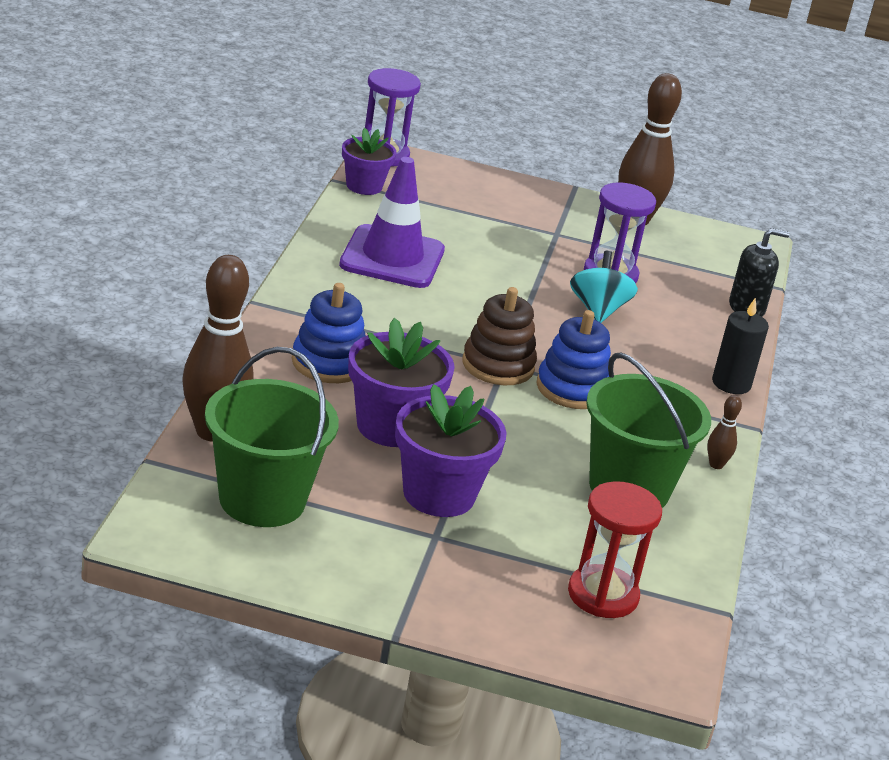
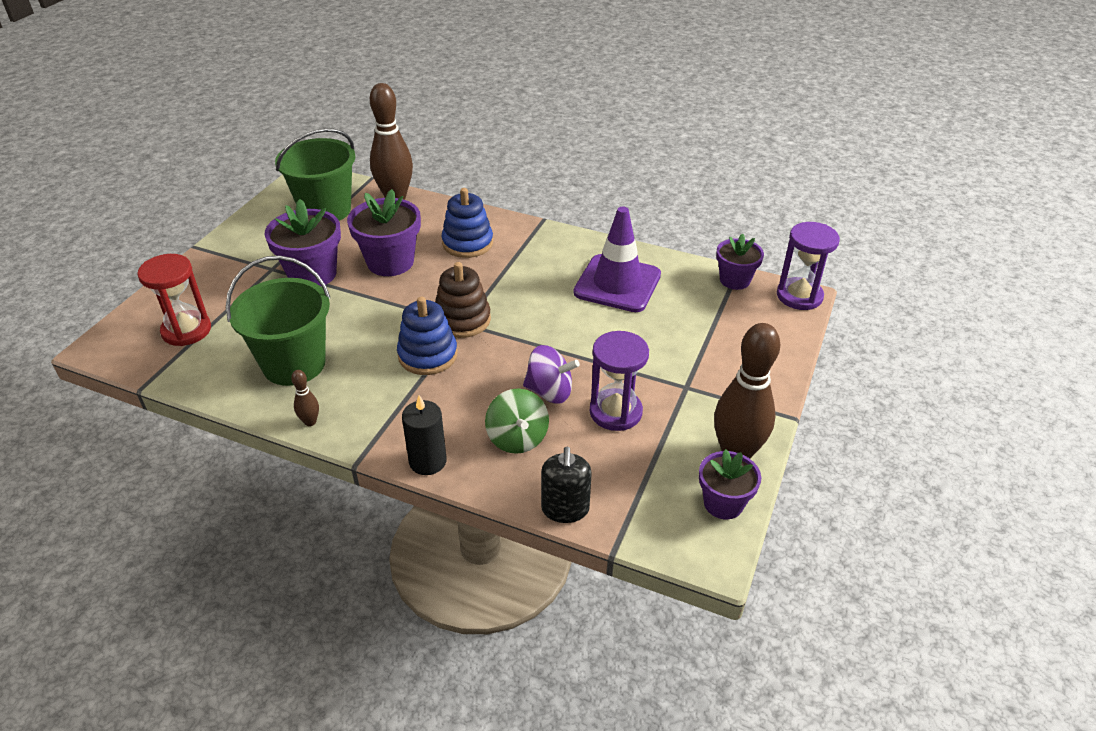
camera: 105 degrees right, 10 degrees up
turquoise spinning top [570,251,638,323] -> purple spinning top [523,345,580,403]
none -> green spinning top [485,388,549,454]
none -> purple flower pot [699,449,761,519]

